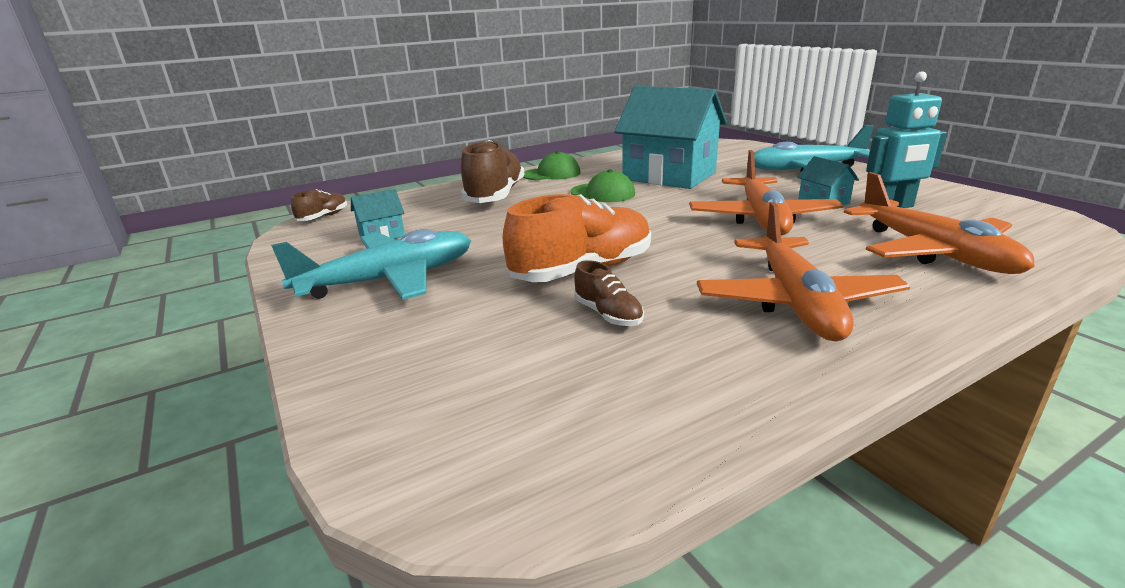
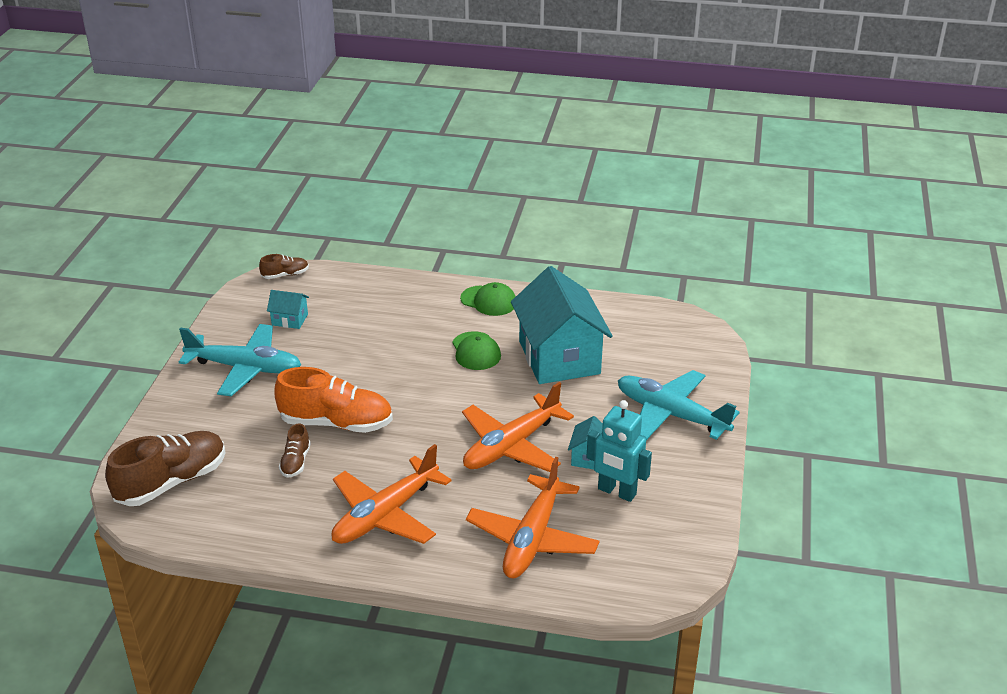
camera: 40 degrees right, 10 degrees up
brown shoe [461,140,524,203] -> brown shoe moved to [105,431,226,506]

